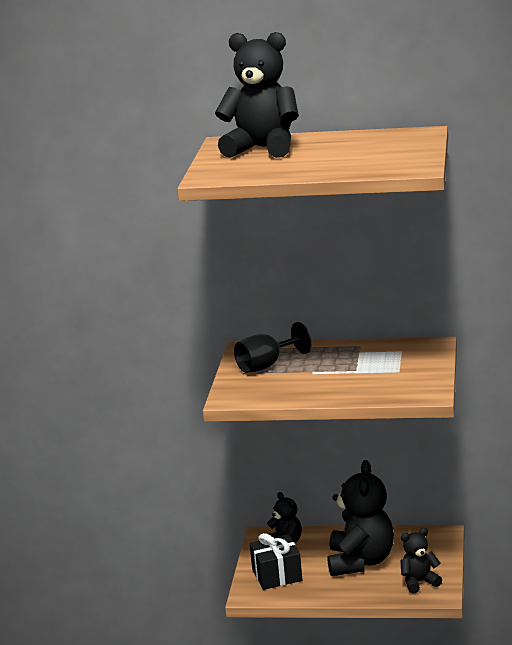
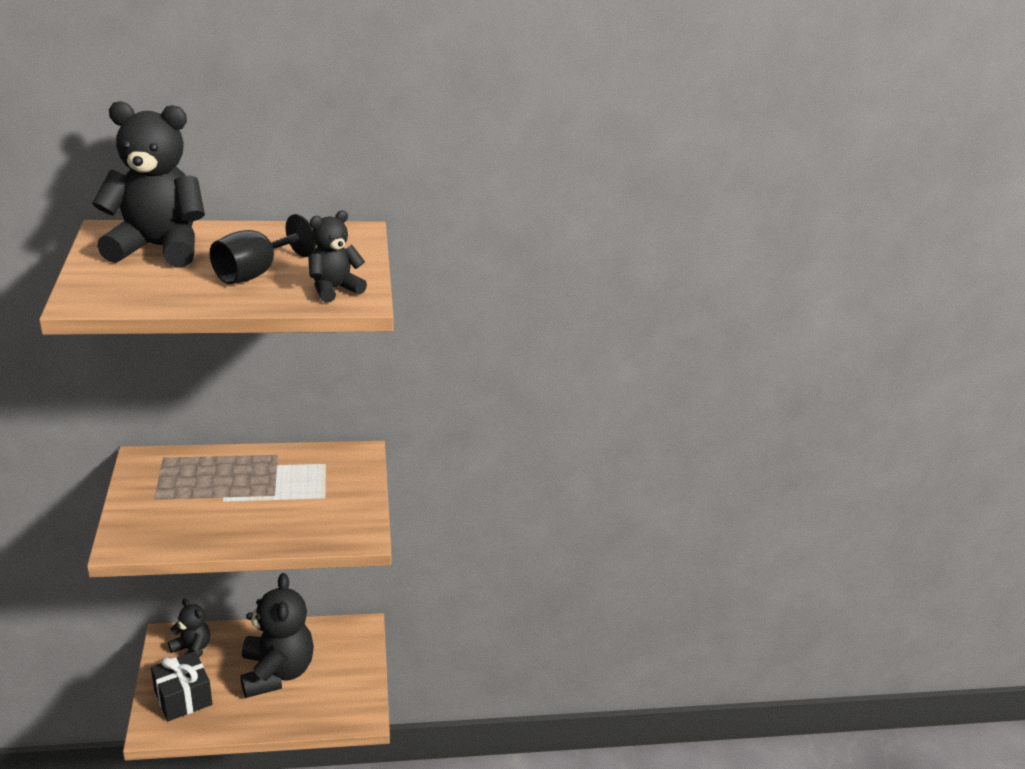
camera: 20 degrees left, 10 degrees up
black goblet [234,322,311,373] -> black goblet moved to [210,214,316,284]
black teddy bear [400,528,442,594] -> black teddy bear moved to [308,210,367,303]

